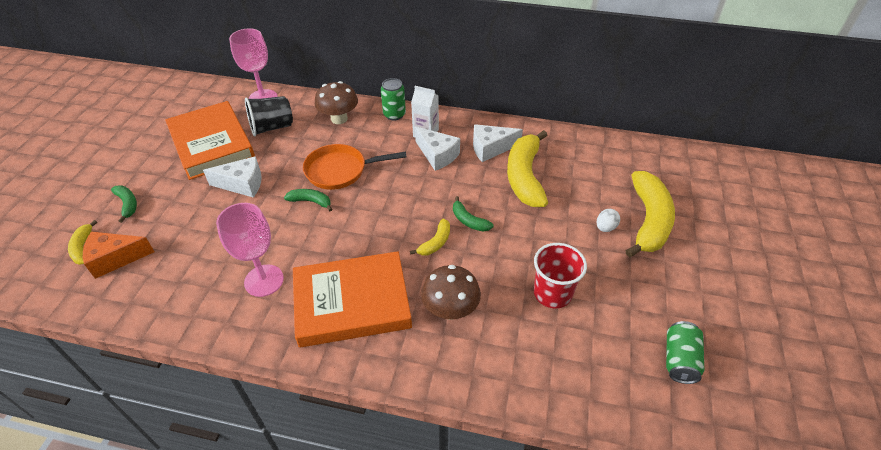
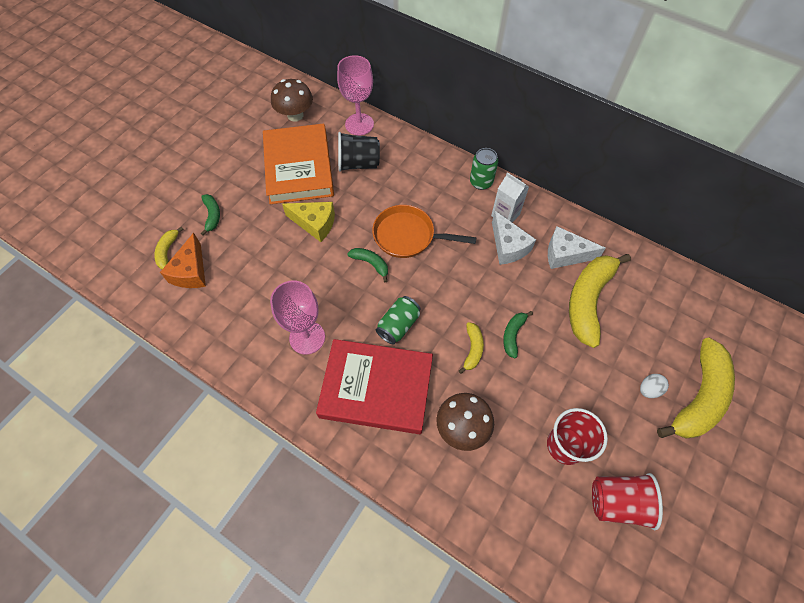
camera: 20 degrees right, 15 degrees up
orange cheese [83,231,155,279] -> orange cheese turned 90 degrees counterclockwise [160,233,206,288]
white cheese [203,156,262,198] -> yellow cheese [282,202,335,242]
orange book [293,251,412,348] -> red book [316,339,433,434]
brown mushroom [315,81,358,124] -> brown mushroom moved to [271,79,313,122]
yellow banana [410,219,450,256] -> yellow banana turned 45 degrees counterclockwise [459,322,484,374]
green banana [453,196,493,232] -> green banana turned 45 degrees clockwise [503,311,533,359]
green can [666,321,704,384] -> green can moved to [376,296,420,345]
none -> red cup [592,473,663,530]

